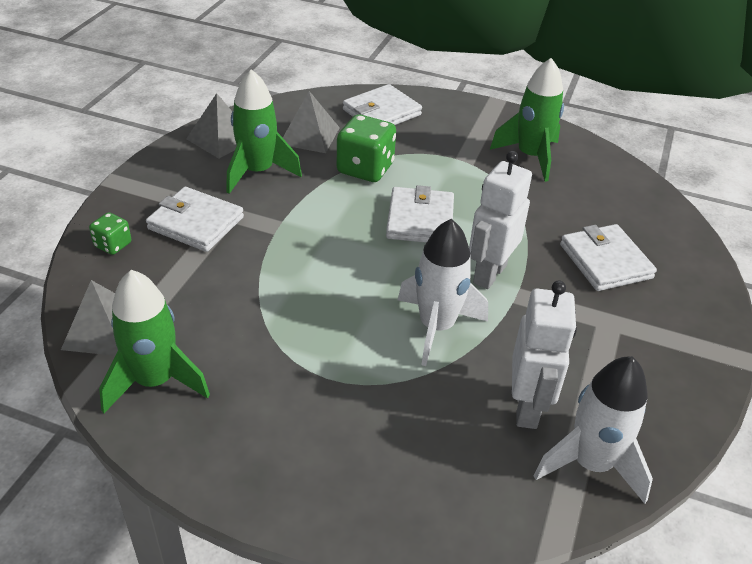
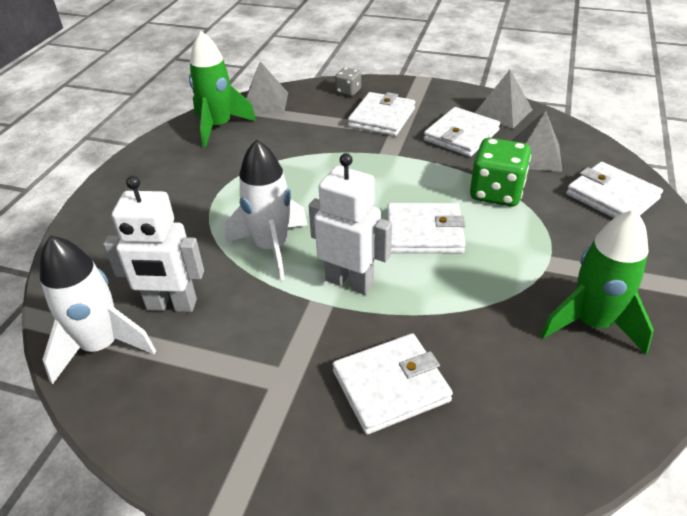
camera: 90 degrees right, 0 degrees up
green dice [89,212,131,255] -> grey dice [335,67,361,96]
green rocket [226,69,302,194] -> white wallet [424,107,500,157]

